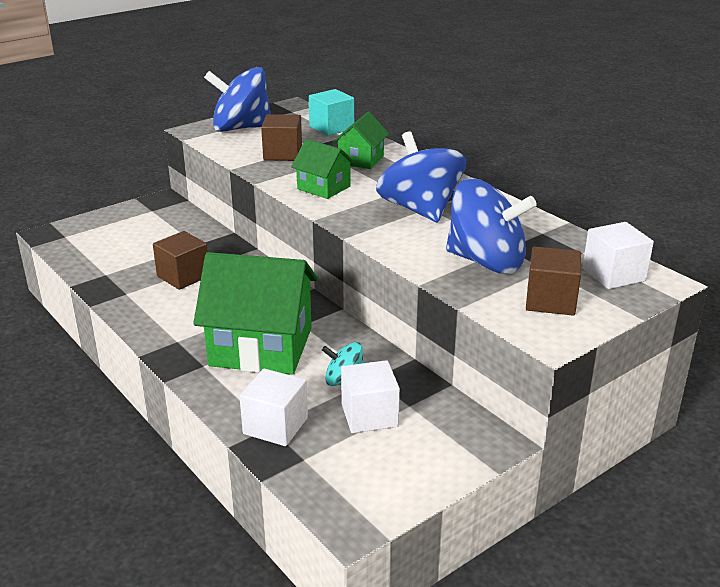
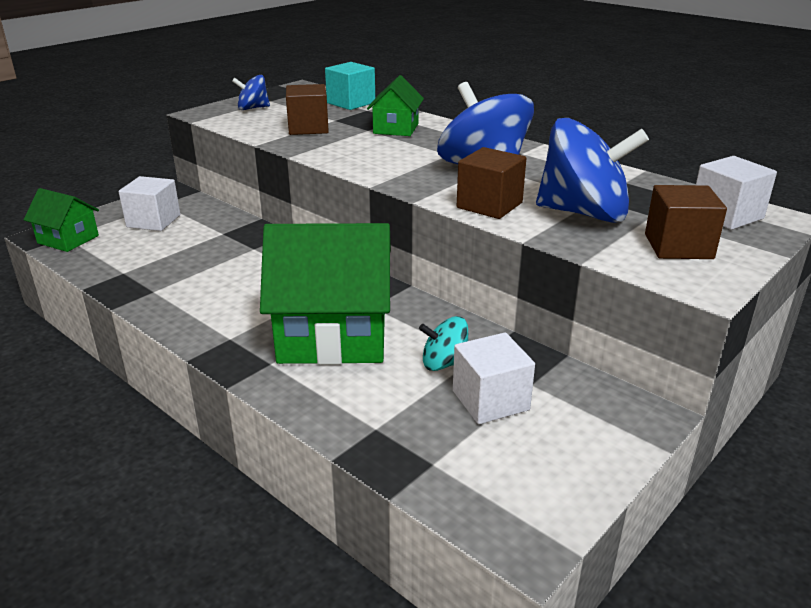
camera: 10 degrees left, 0 degrees up
brown cube [153,231,208,290] -> brown cube moved to [457,147,526,219]
blue spinning top [204,67,271,132] -> blue spinning top [232,75,270,110], size x0.49
white cube [239,368,308,446] -> white cube moved to [119,176,180,231]
green house [291,139,355,199] -> green house moved to [24,188,99,252]

